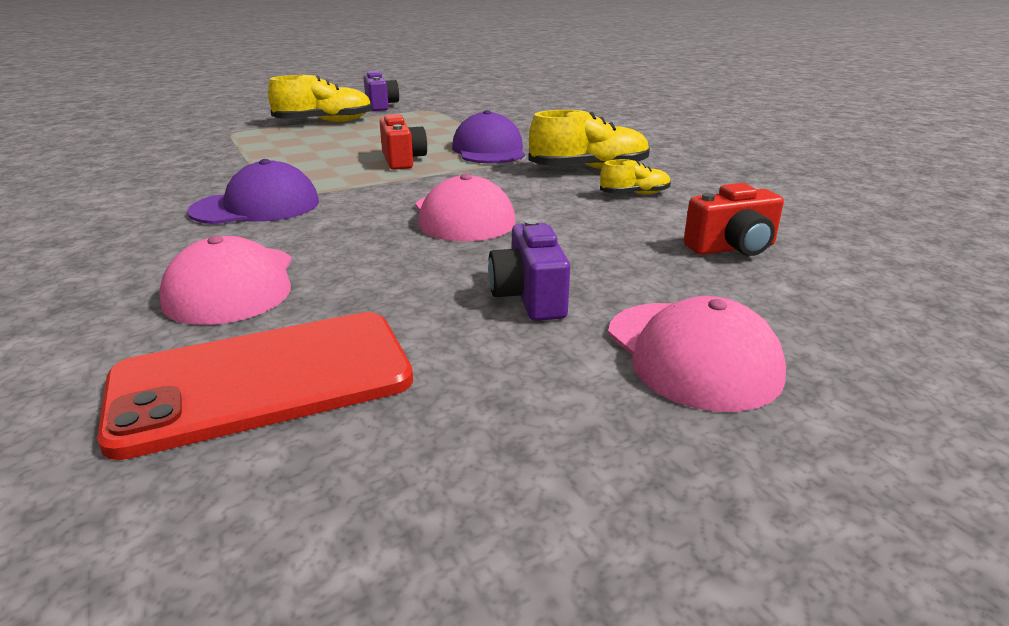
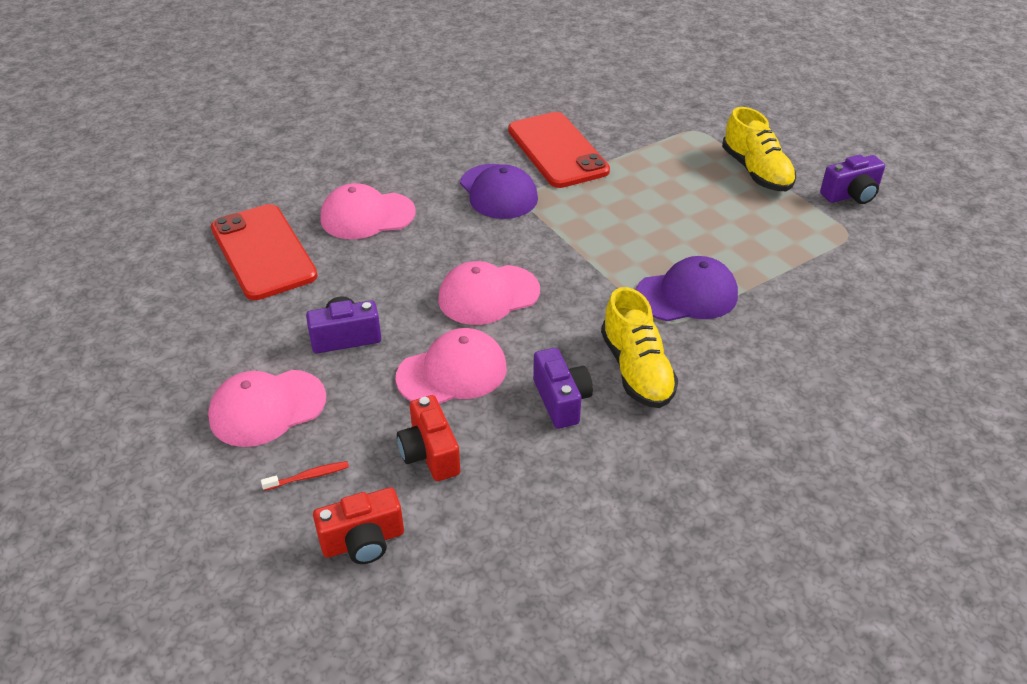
camera: 85 degrees right, 15 degrees up
red camera [380,114,427,170] -> red camera moved to [313,487,404,564]
yellow shoe [600,159,671,194] -> purple camera [533,348,593,429]
none -> red toothbrush [261,461,349,491]
none -> pink cap [396,328,507,404]
none -> red phone [508,112,610,188]

